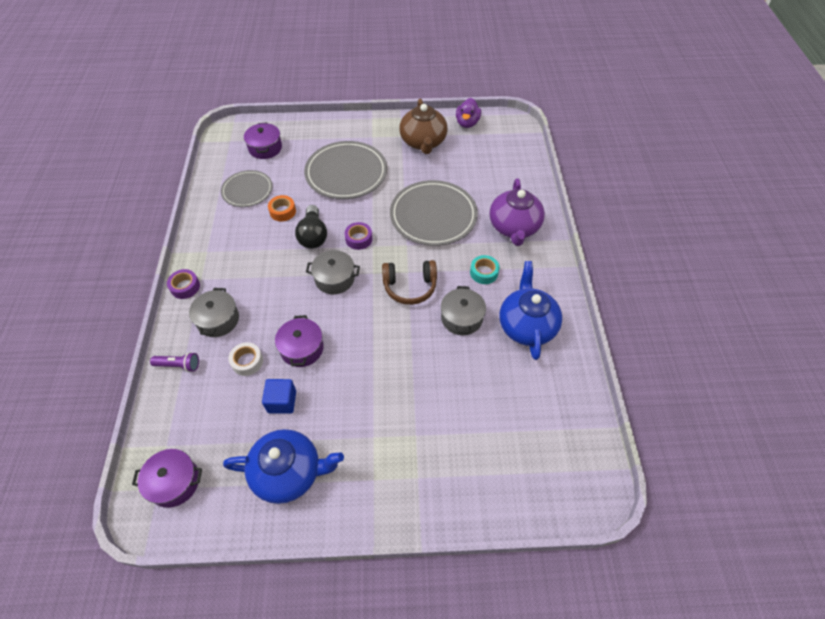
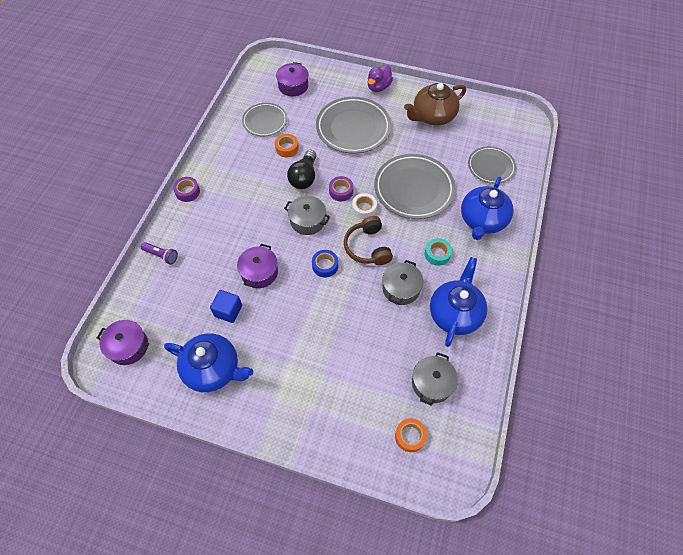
camera: 20 degrees right, 5 degrees up
grey pot [189,288,239,337] -> grey pot moved to [412,352,458,406]
white tape [228,342,263,376] -> white tape moved to [352,193,377,219]
brown headphones [382,260,437,305] -> brown headphones turned 60 degrees clockwise [344,216,393,265]
brown teapot [399,98,448,154] -> brown teapot turned 45 degrees clockwise [404,83,466,125]
purple duck [456,98,481,128] -> purple duck moved to [368,65,393,92]
purple teapot [490,179,545,246] -> blue teapot [461,176,514,240]
none -> blue tape [312,250,338,278]
none -> orange tape [395,418,427,452]
none -> grey plate [468,146,516,184]

